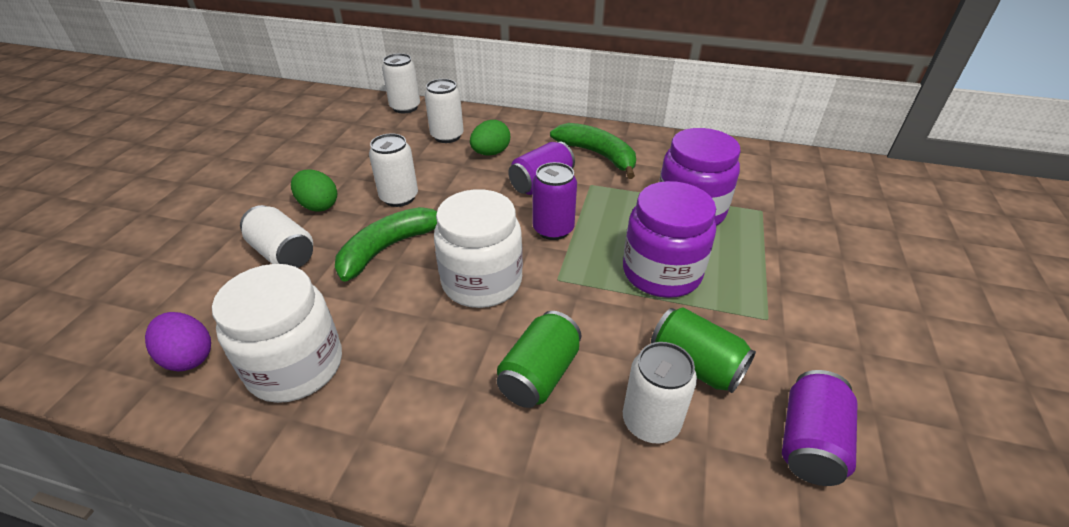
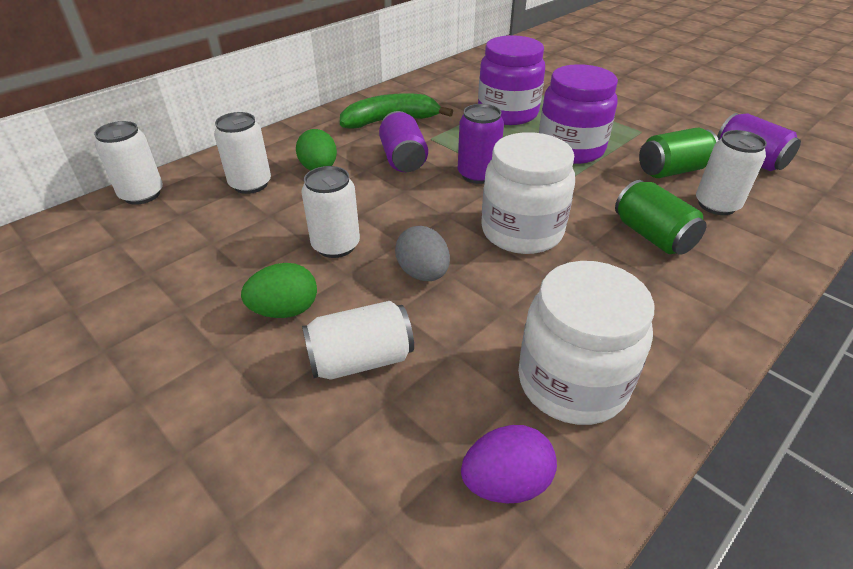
camera: 60 degrees left, 0 degrees up
green banana [335,207,437,282] -> grey egg [395,226,450,281]

